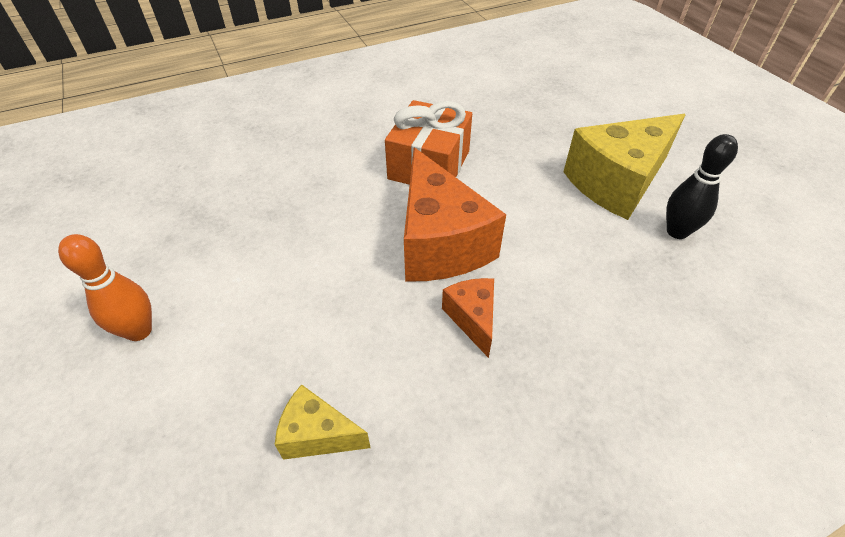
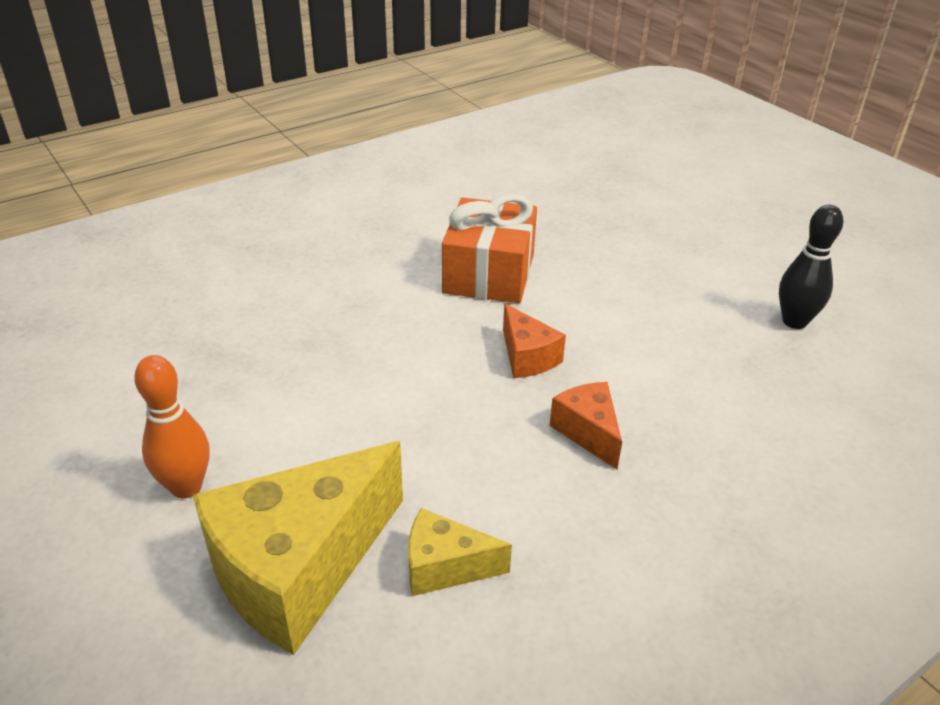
camera: 10 degrees left, 10 degrees down
orange cheese [404,147,506,282] -> orange cheese [503,304,566,378], size x0.49
yellow cheese [563,114,686,220] -> yellow cheese moved to [193,441,403,655]

